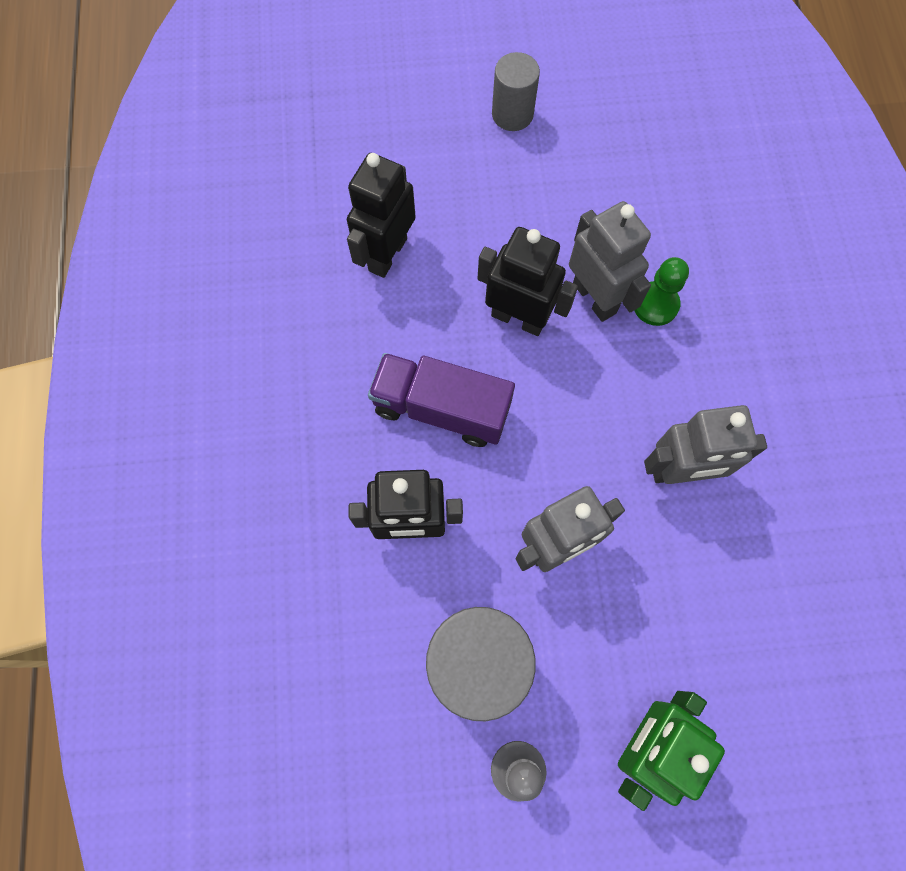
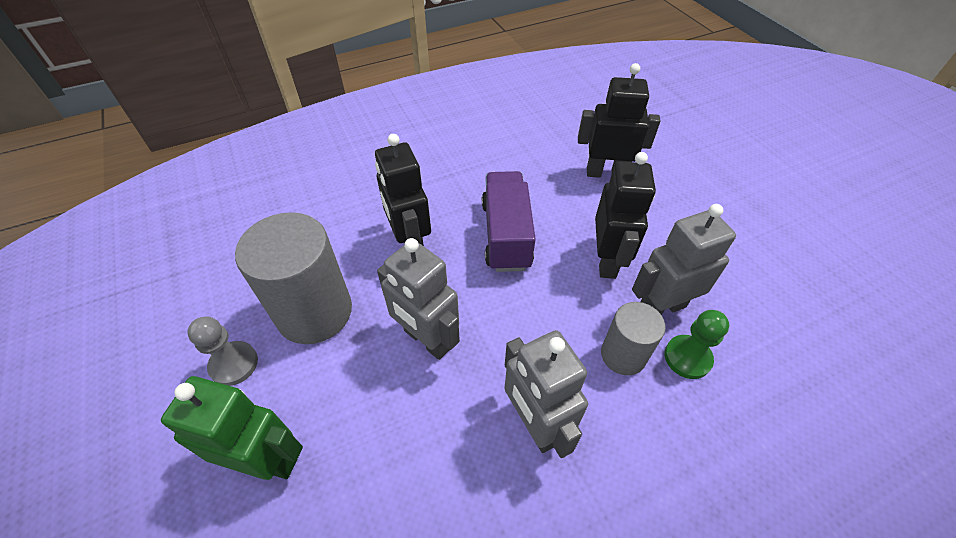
camera: 70 degrees right, 20 degrees down
grey cylinder [492,52,540,131] -> grey cylinder moved to [601,302,666,375]
grey robot [569,201,651,322] -> grey robot turned 150 degrees counterclockwise [632,204,736,315]

